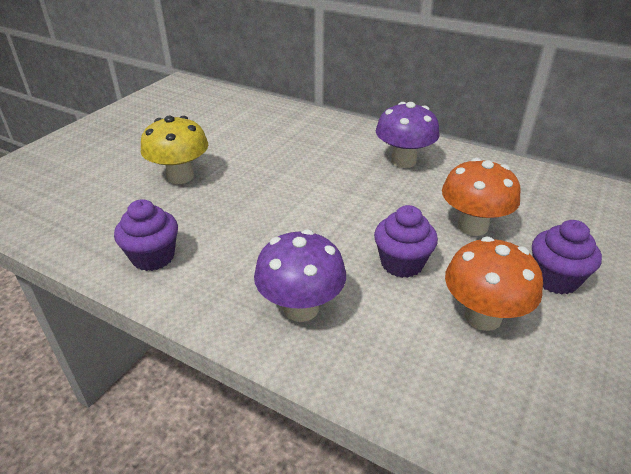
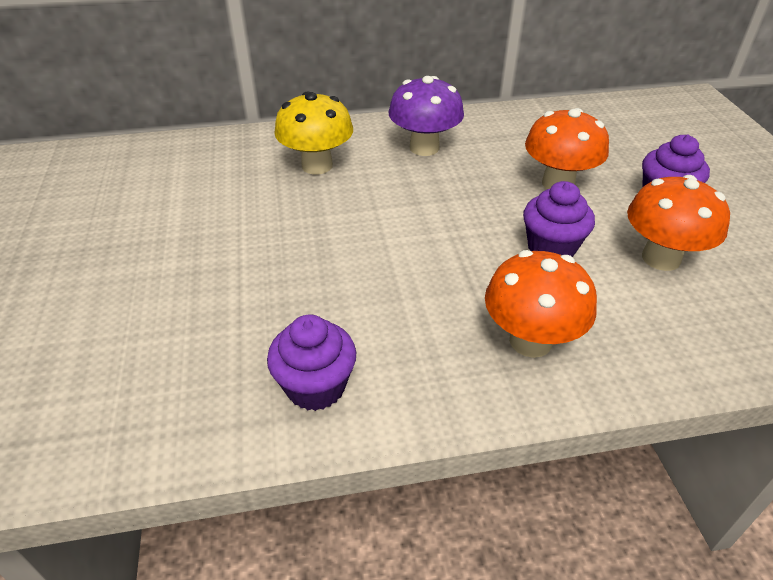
camera: 40 degrees left, 5 degrees up
yellow mushroom [141,116,208,184] -> yellow mushroom moved to [274,92,353,174]
purple mushroom [254,230,346,322] -> orange mushroom [485,250,597,358]

